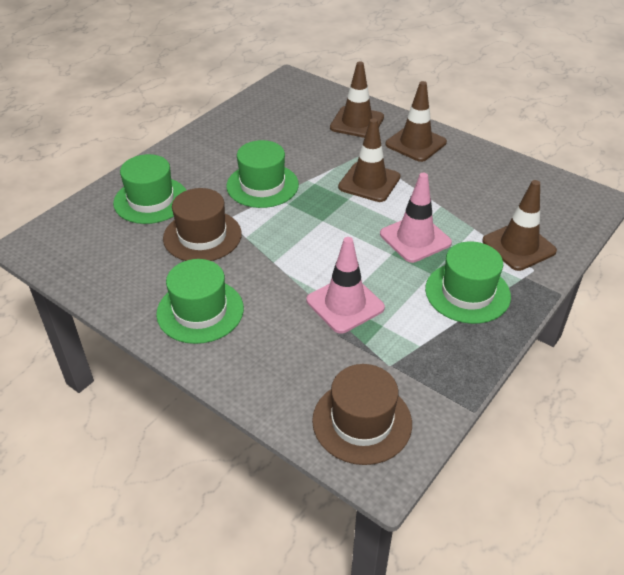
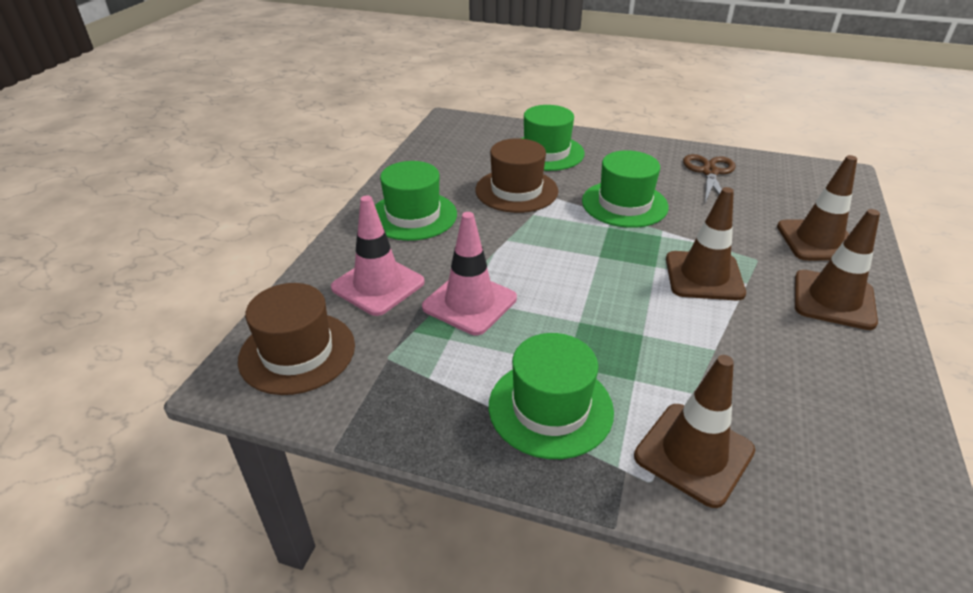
camera: 70 degrees right, 5 degrees down
pink traffic cone [380,173,452,263] -> pink traffic cone moved to [331,195,425,316]
none -> brown scissors [683,154,736,203]

